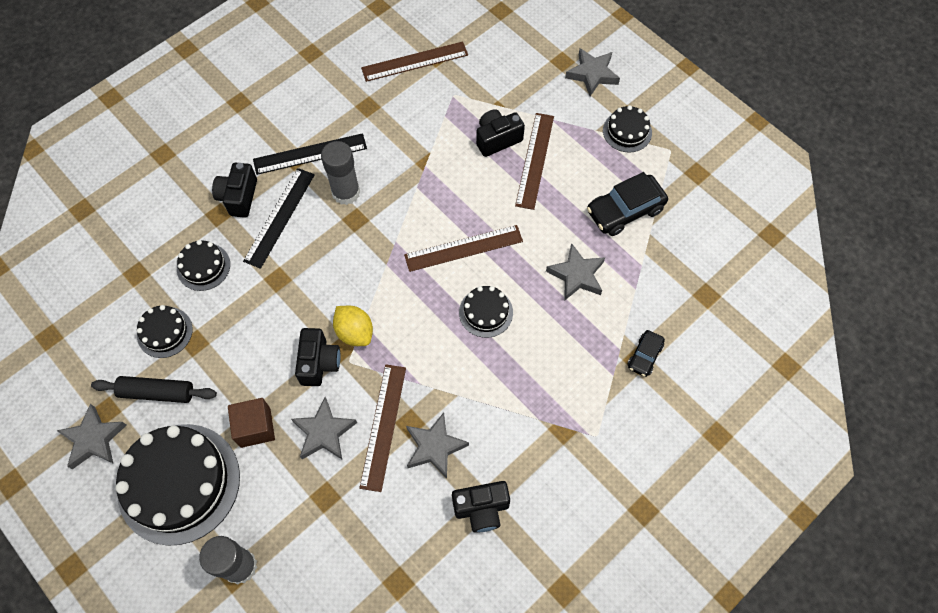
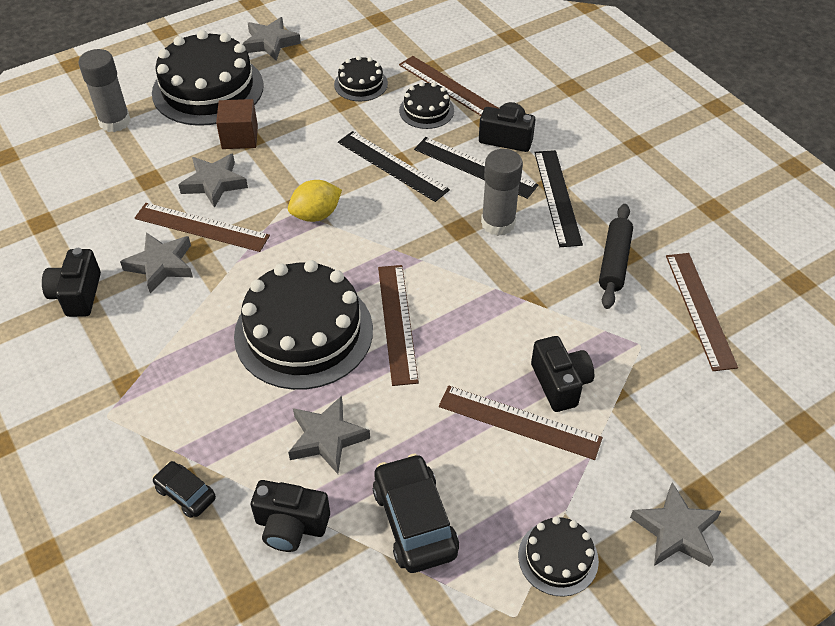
camera: 100 degrees right, 15 degrees down
black rolling pin [91,376,217,403] -> black rolling pin moved to [599,204,633,309]
black camera [295,328,341,386] -> black camera moved to [251,480,330,552]
black cake [459,286,513,338] -> black cake [234,260,373,390], size x2.05
none -> black ruler [338,131,450,202]
none -> brown ruler [399,56,499,116]

